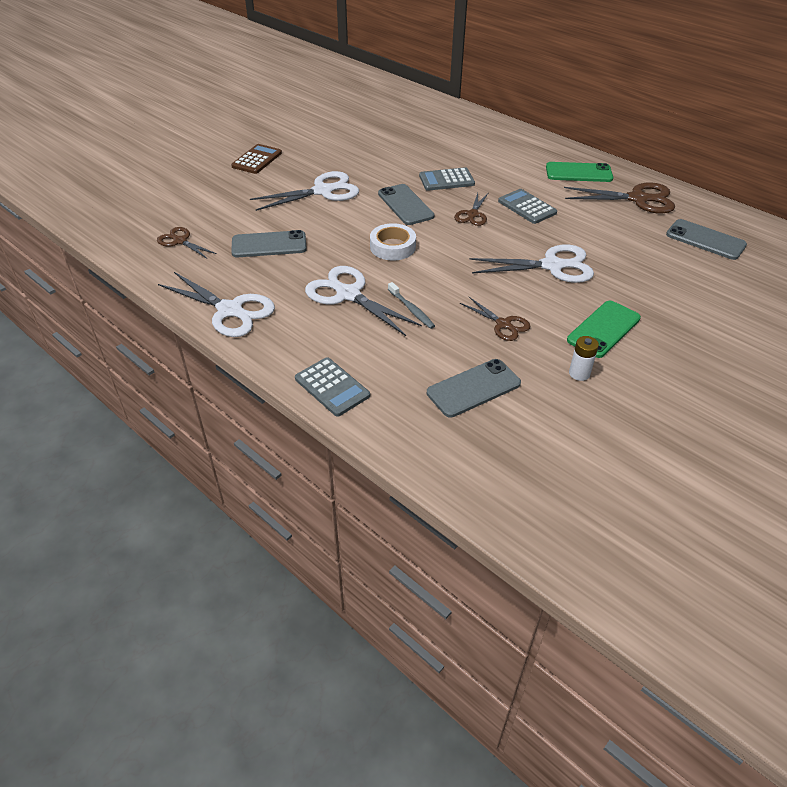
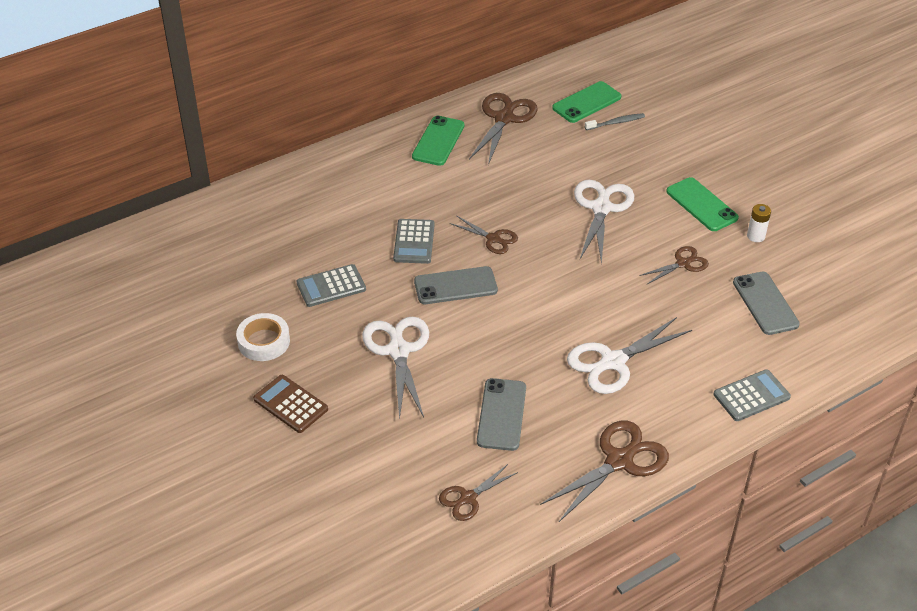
camera: 75 degrees left, 0 degrees up
white scissors [158,272,275,337] -> brown scissors [540,421,669,522]
white tape [370,223,416,261] -> white tape moved to [236,313,290,361]
grey toothbrush [388,282,435,329] -> grey toothbrush moved to [585,113,645,130]
grey calculator [498,189,557,224] -> grey calculator moved to [297,264,366,307]
grey phone [666,219,747,260] -> green phone [552,81,621,123]

